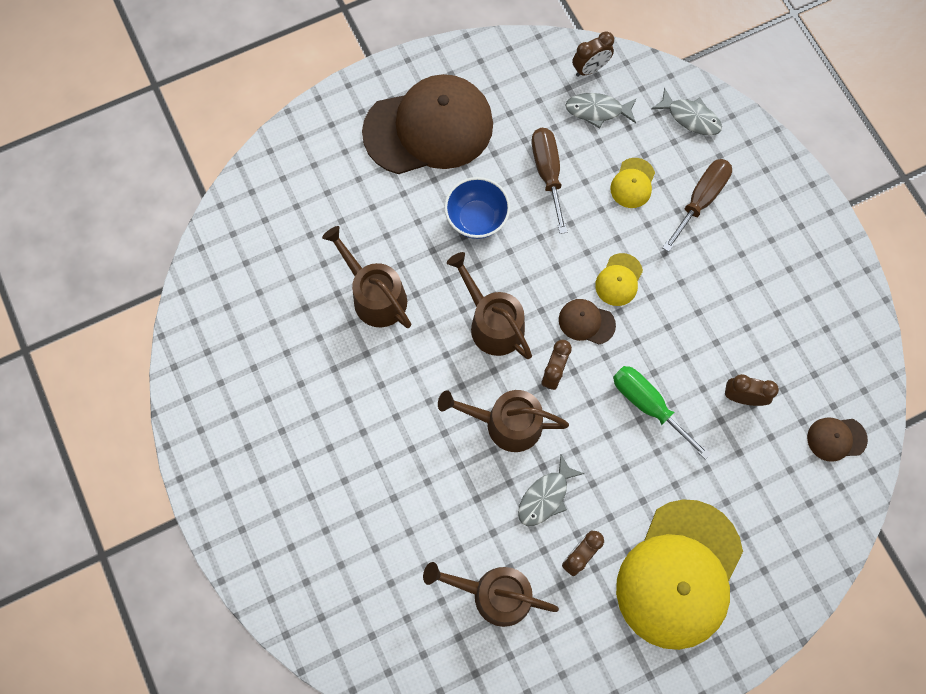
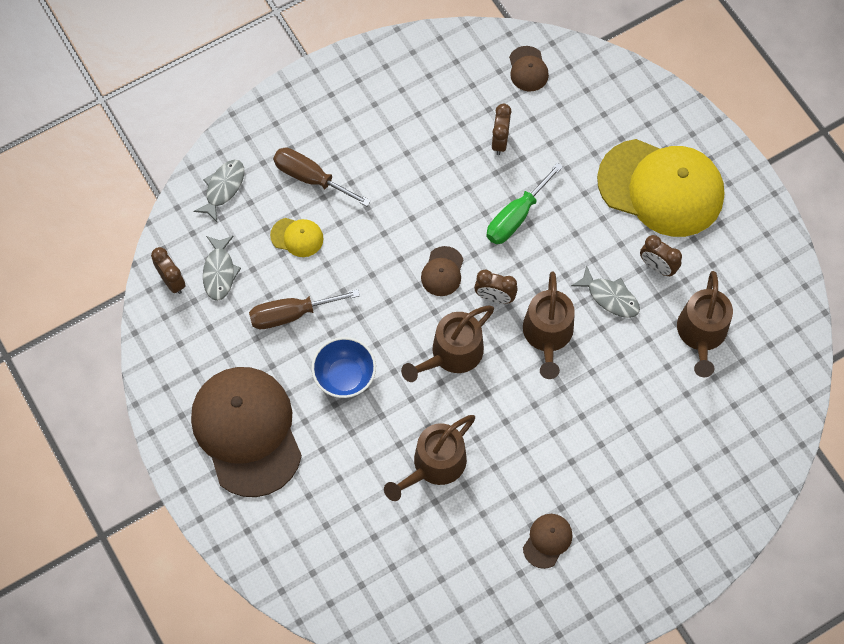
camera: 95 degrees left, 5 degrees down
yellow cap [595,253,643,306] -> none
none -> brown cap [523,514,573,569]

